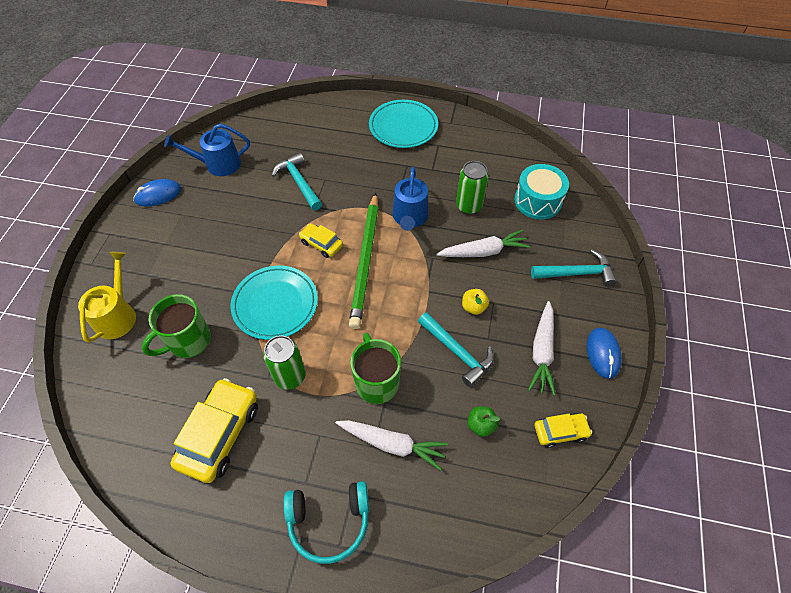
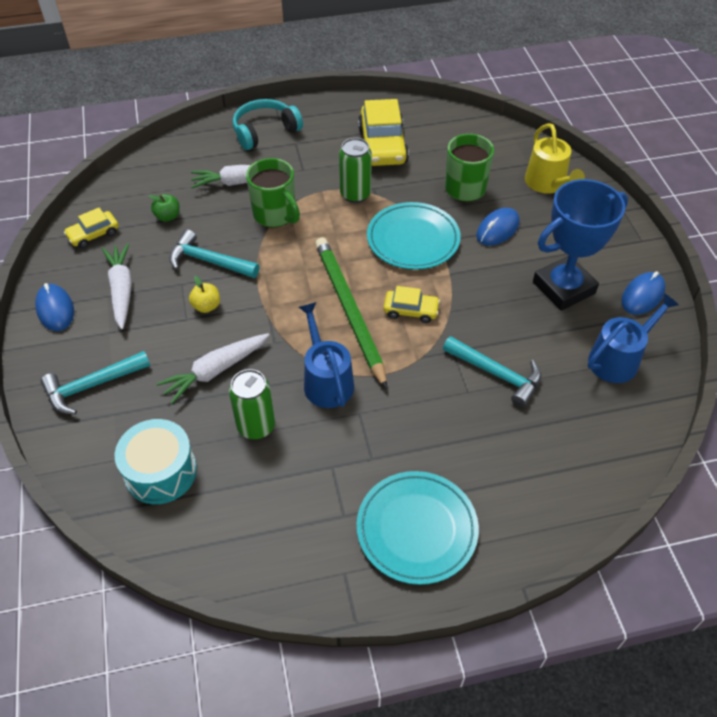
camera: 155 degrees right, 5 degrees down
none -> blue mouse [476,208,519,246]
none -> blue trophy [533,179,628,311]

